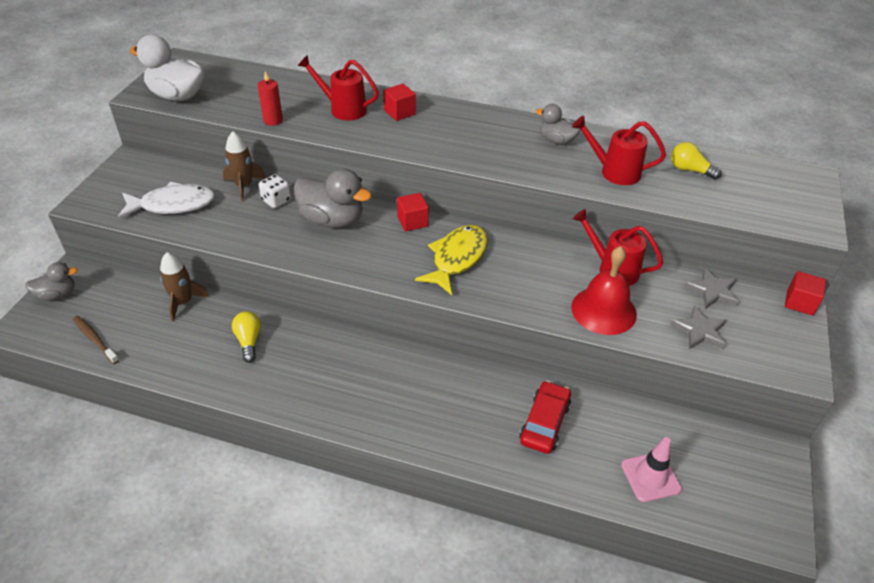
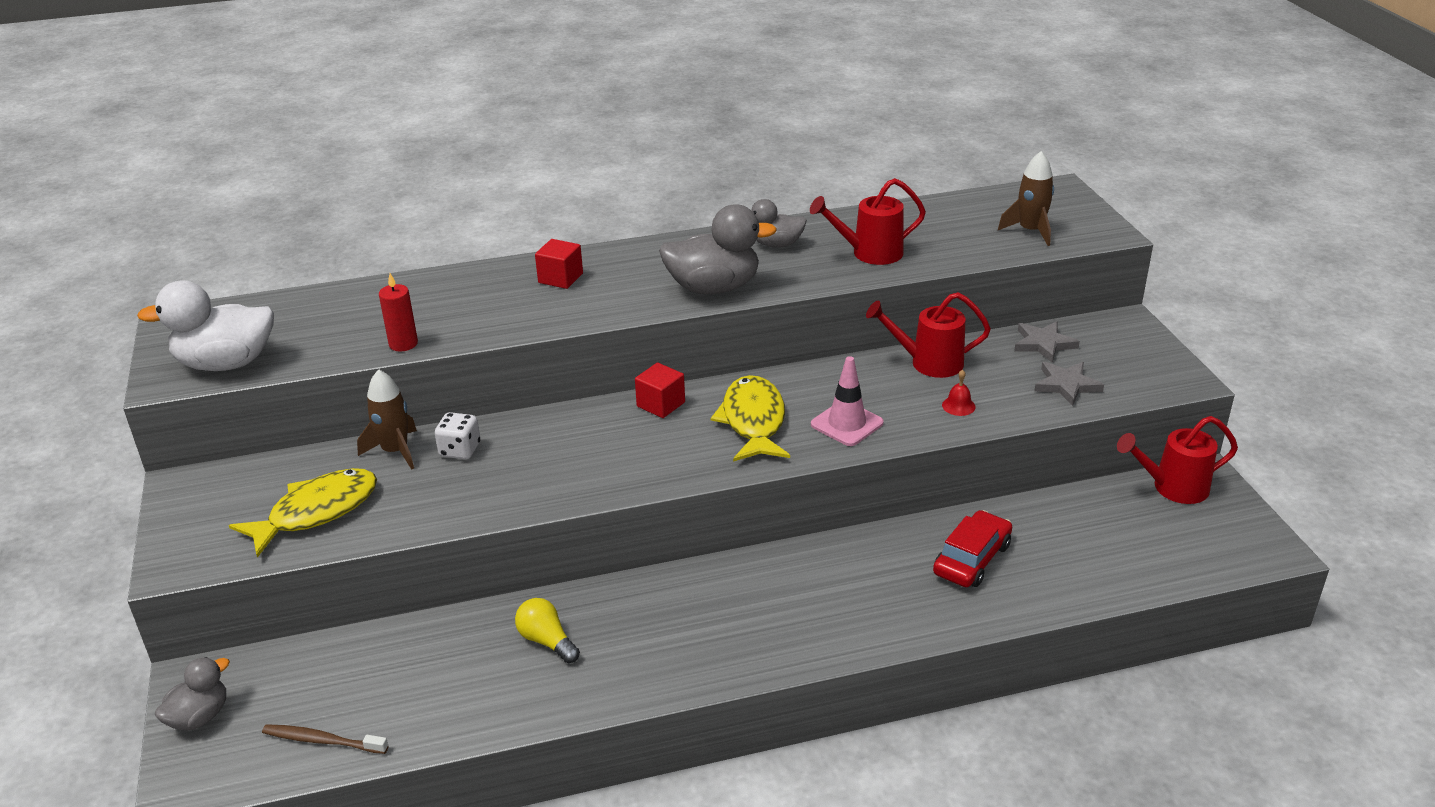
camera: 30 degrees left, 10 degrees down
white fish [118,182,215,219] -> yellow fish [229,468,377,558]
brown rocket [160,252,209,321] -> brown rocket moved to [998,151,1054,246]
grey duck [294,168,372,228] -> grey duck moved to [659,205,777,294]
red watering can [298,55,379,120] -> red watering can moved to [1117,416,1238,504]
red car [519,381,571,454] -> red car turned 45 degrees clockwise [933,510,1012,587]
red bell [571,246,637,335] -> red bell [942,369,976,416], size x0.40
pink traffic cone [621,437,682,502] -> pink traffic cone moved to [811,356,884,446]
yellow light bulb [671,142,722,180] -> none
red cube [785,271,826,316] -> none

